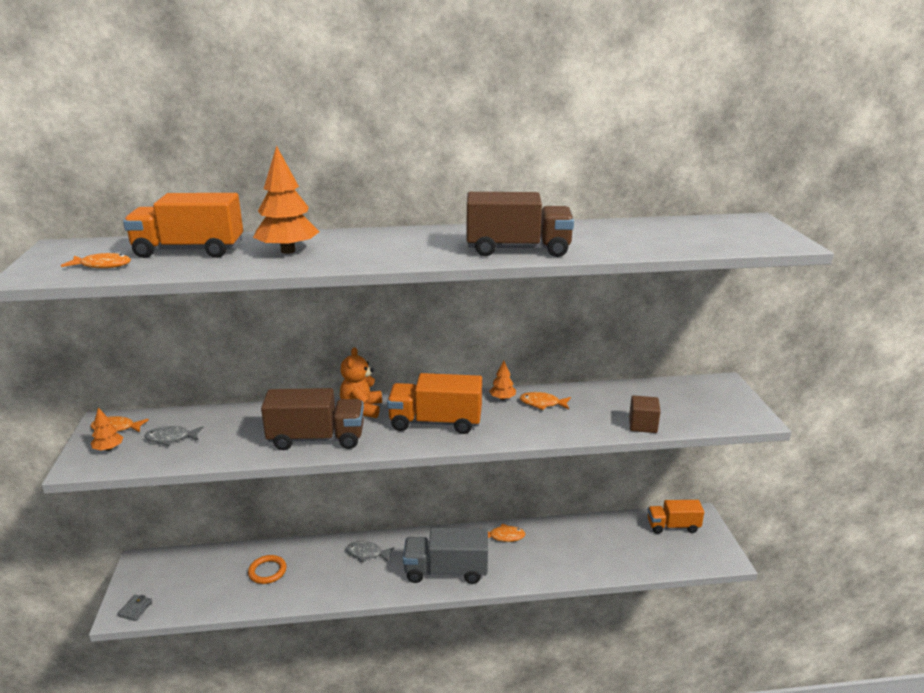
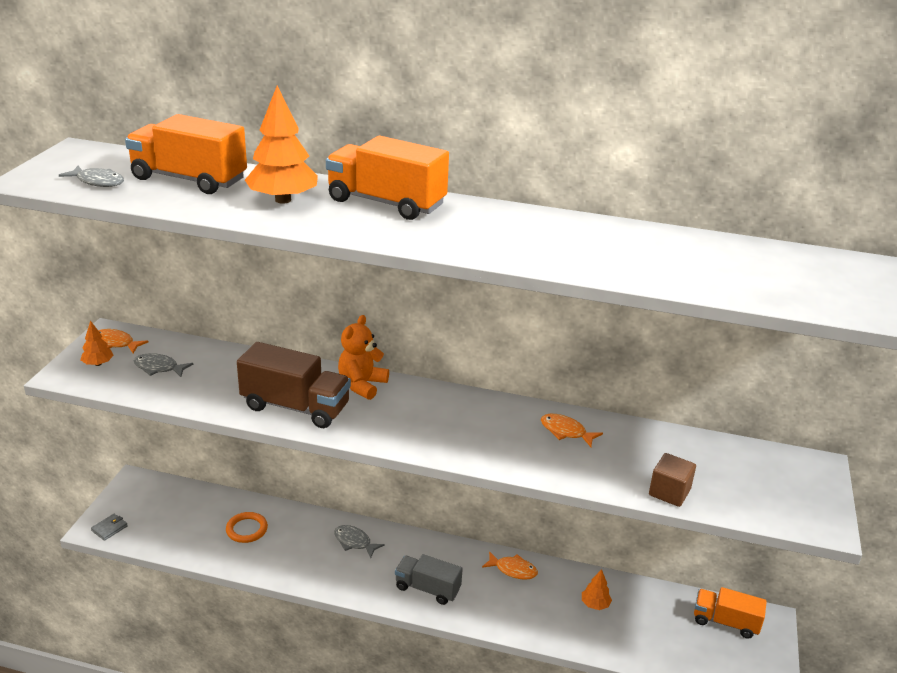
camera: 20 degrees right, 5 degrees up
orange fish [61,253,131,268] -> grey fish [59,166,124,187]
orange truck [387,373,482,434] -> orange truck moved to [326,136,449,220]
grey truck [403,528,488,584] -> grey truck [395,554,463,605], size x0.66
brown truck [467,192,574,257] -> none
orange tree [489,360,516,400] -> orange tree moved to [582,569,612,610]

